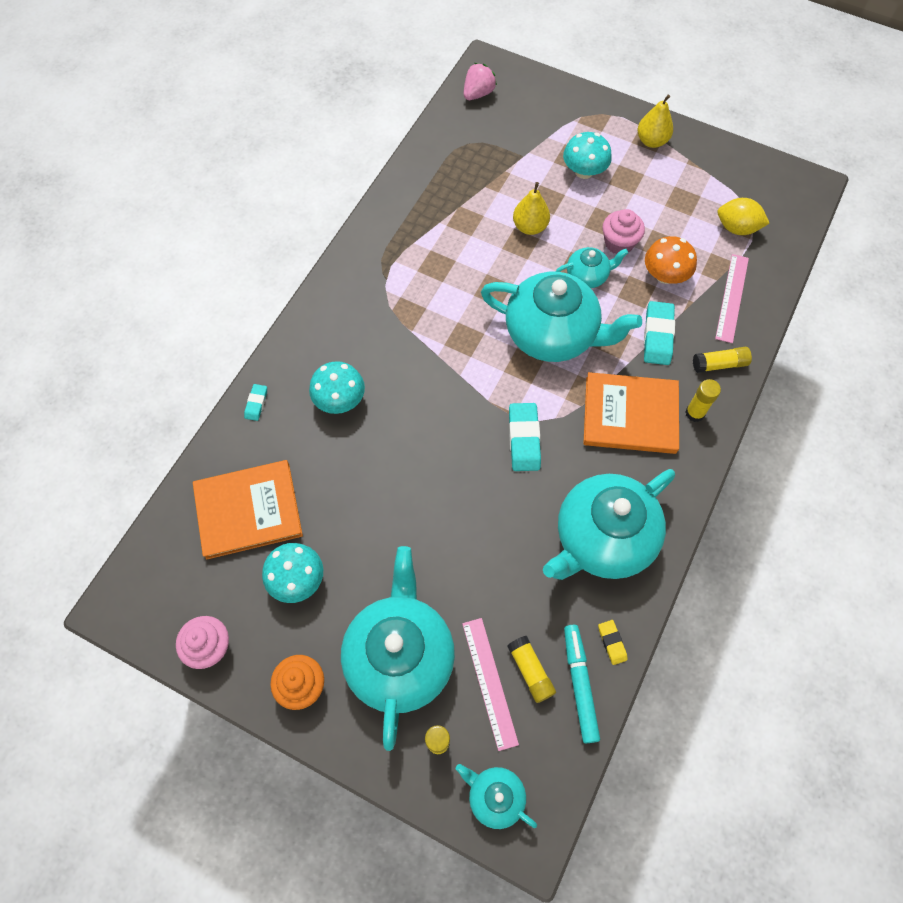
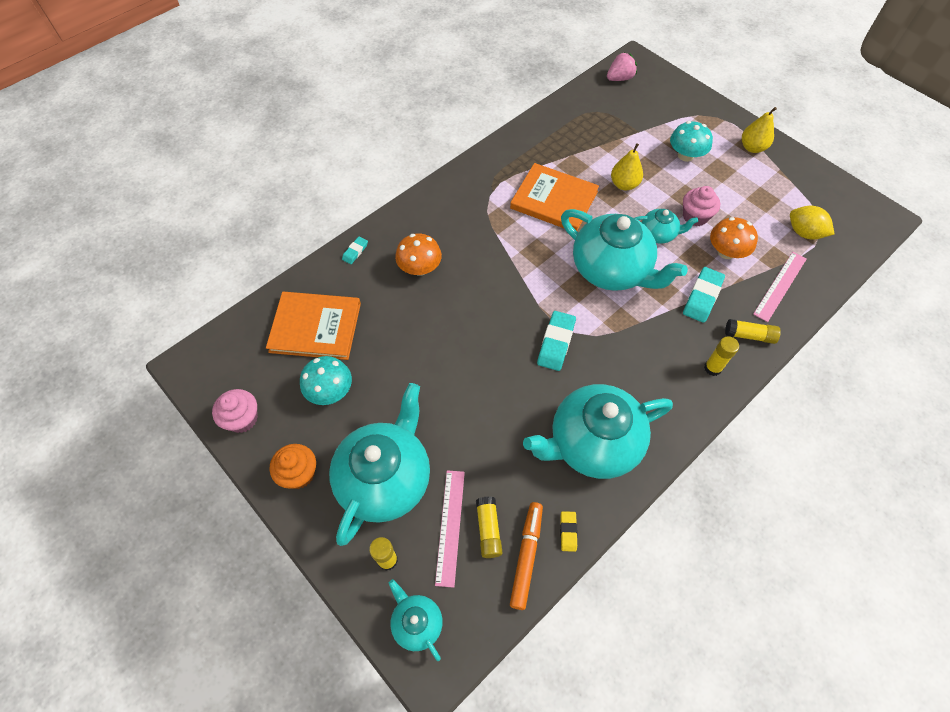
camera: 20 degrees right, 5 degrees down
turquoise mushroom [309,361,365,414] -> orange mushroom [395,233,442,276]
turquoise marker [564,625,600,743] -> orange marker [510,502,543,610]
orange book [583,372,679,454] -> orange book moved to [510,163,599,231]

